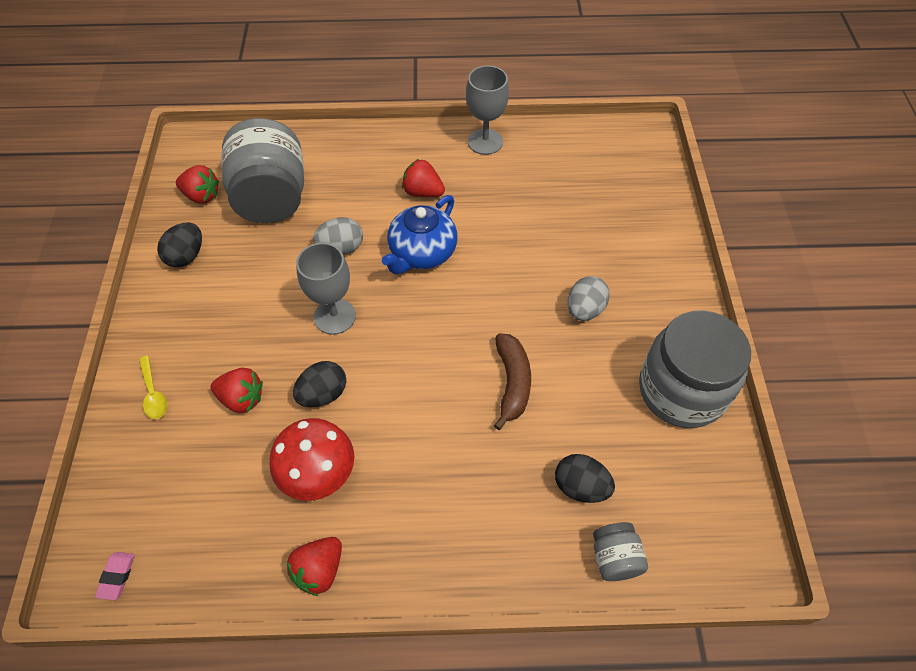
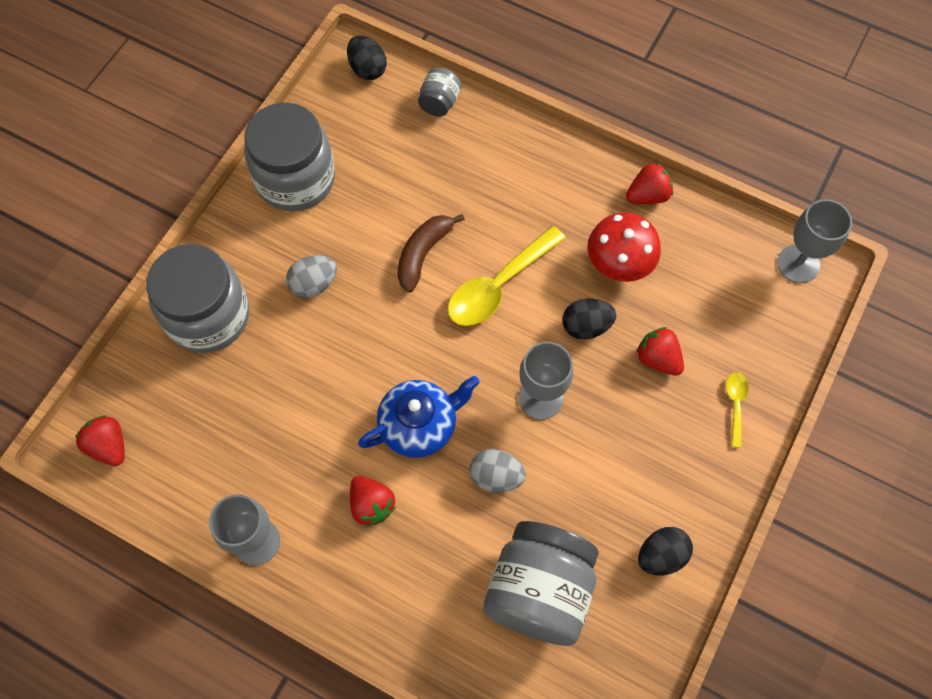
camera: 150 degrees left, 10 degrees up
pink eraser [95,552,135,600] -> grey goblet [777,199,852,283]
red strawberry [176,165,219,204] -> red strawberry moved to [75,416,125,466]
black egg [555,454,615,503] -> black egg moved to [347,35,387,80]
none -> grey jar [146,244,249,353]
none -> yellow spoon [448,226,566,326]

